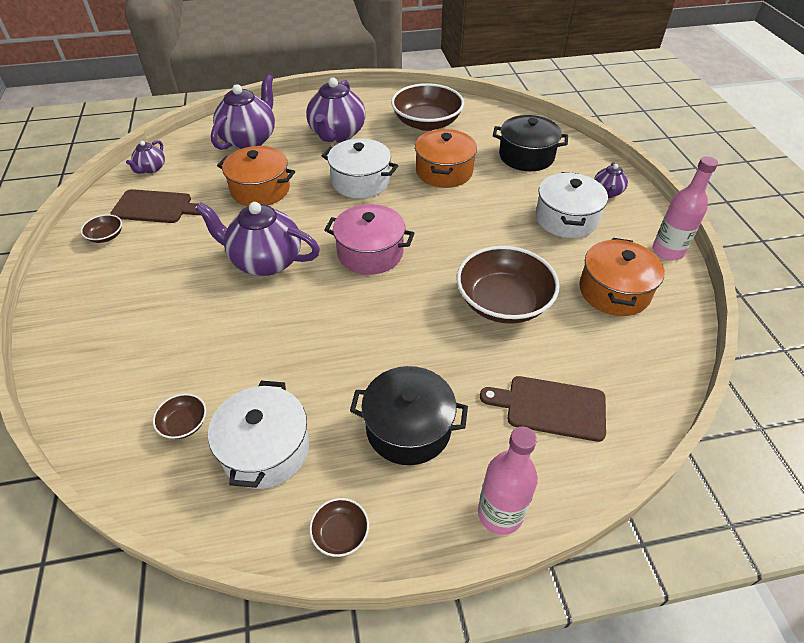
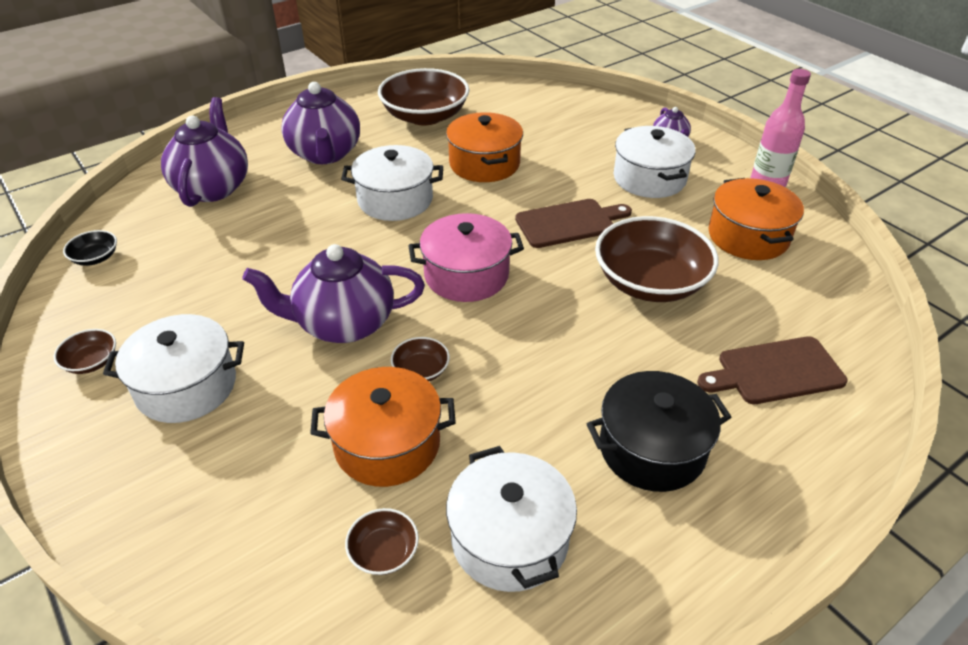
camera: 25 degrees left, 5 degrees down
brown cutting board [110,189,200,223] -> brown cutting board moved to [515,199,632,248]
purple teapot [126,140,165,173] -> black bowl [63,230,117,266]
orange pot [217,146,295,206] -> orange pot moved to [310,367,456,487]
brown bowl [309,498,369,557] -> brown bowl moved to [391,337,450,381]
pink bottle [478,427,538,535] -> none
black pot [493,115,568,171] -> none
none -> white pot [103,314,244,423]

